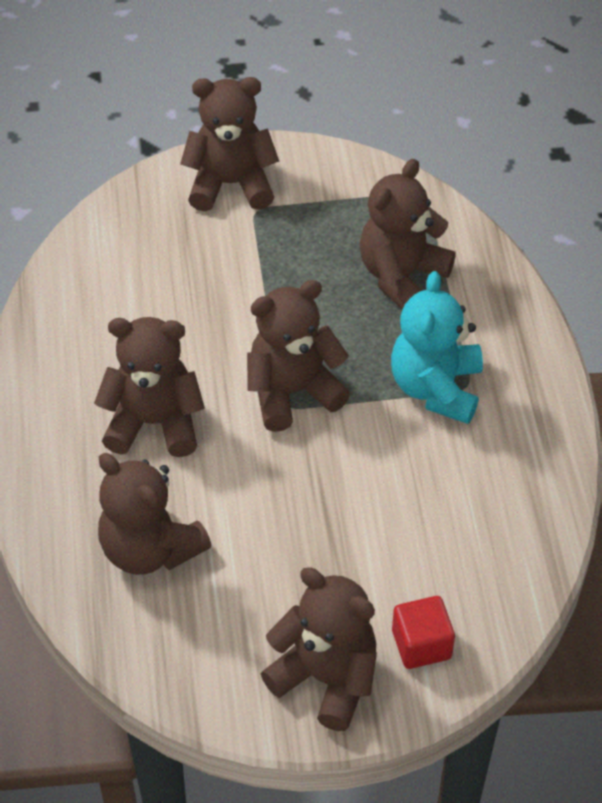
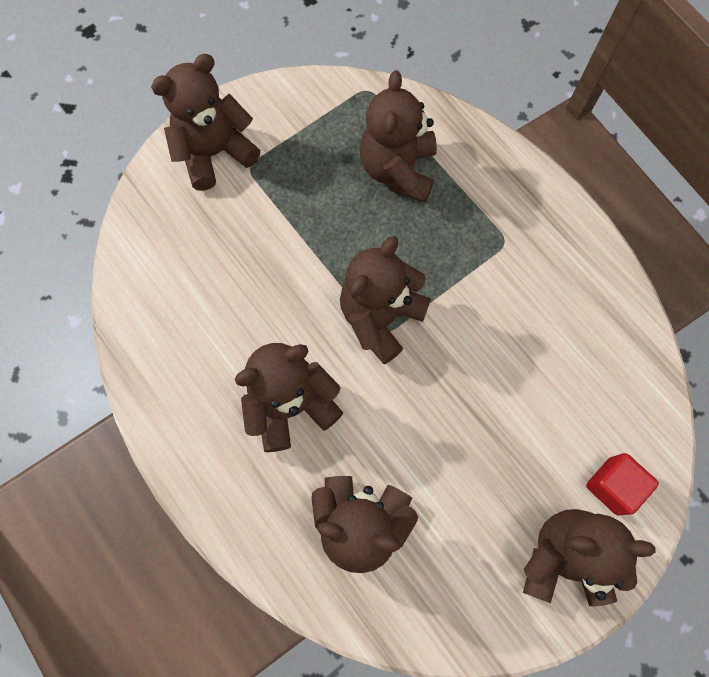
camera: 30 degrees left, 20 degrees up
turquoise teddy bear [391,271,483,424] -> none

